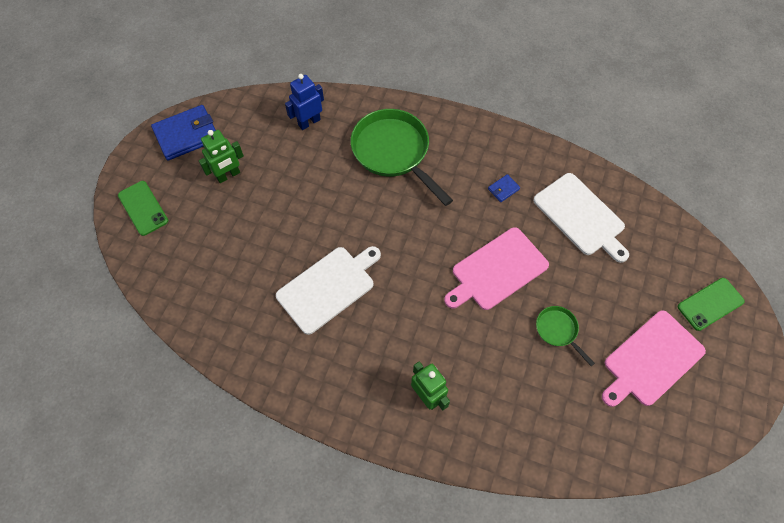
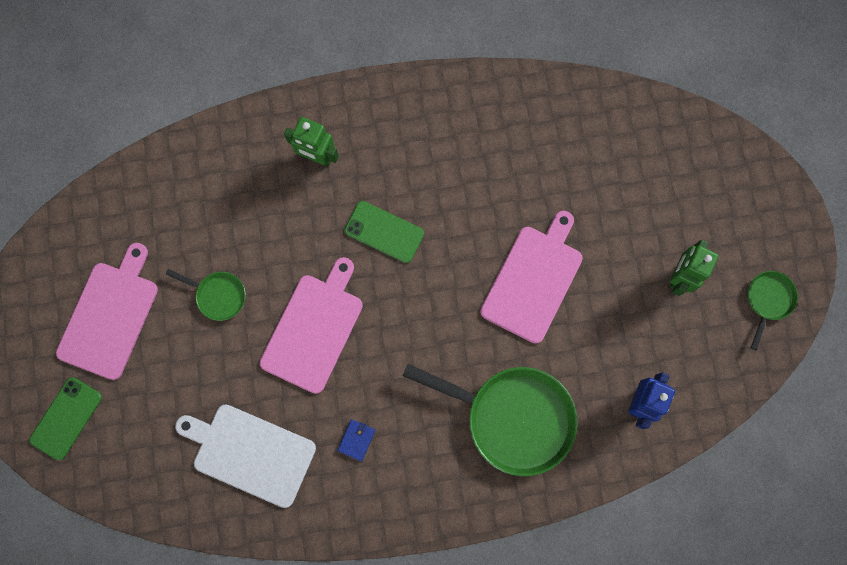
camera: 150 degrees right, 15 degrees up
green phone [118,181,168,236] -> green phone moved to [344,201,424,263]
blue wallet [151,105,216,161] -> green pan [748,271,798,350]
white cutting board [276,246,381,335] -> none
none -> pink cutting board [480,211,583,344]

